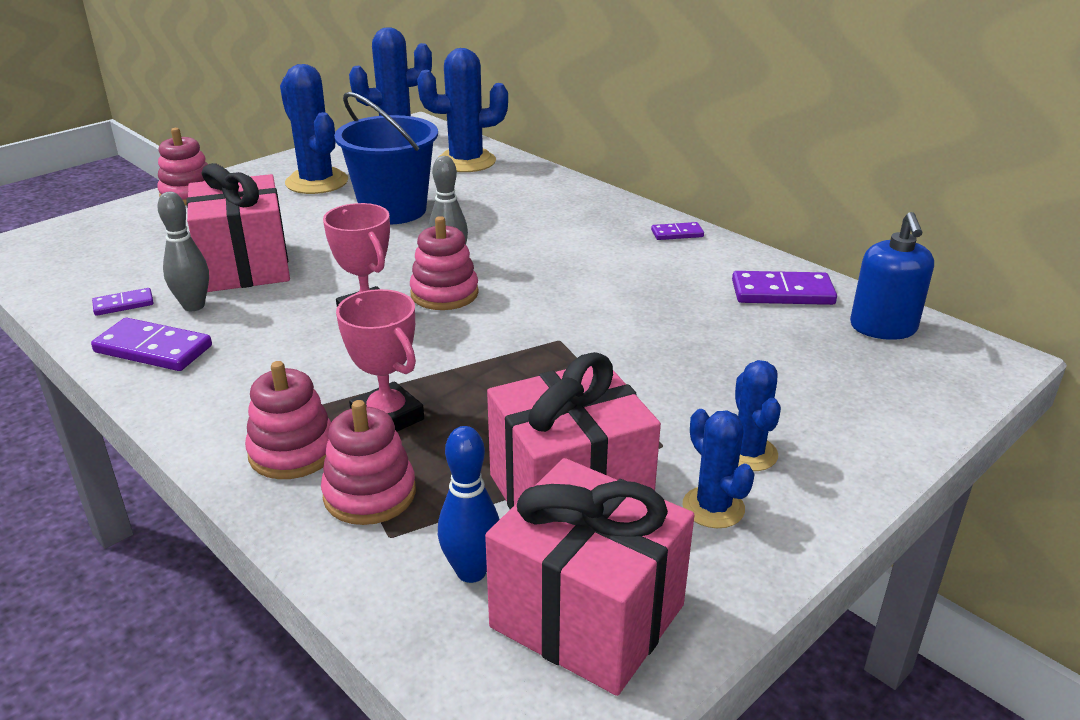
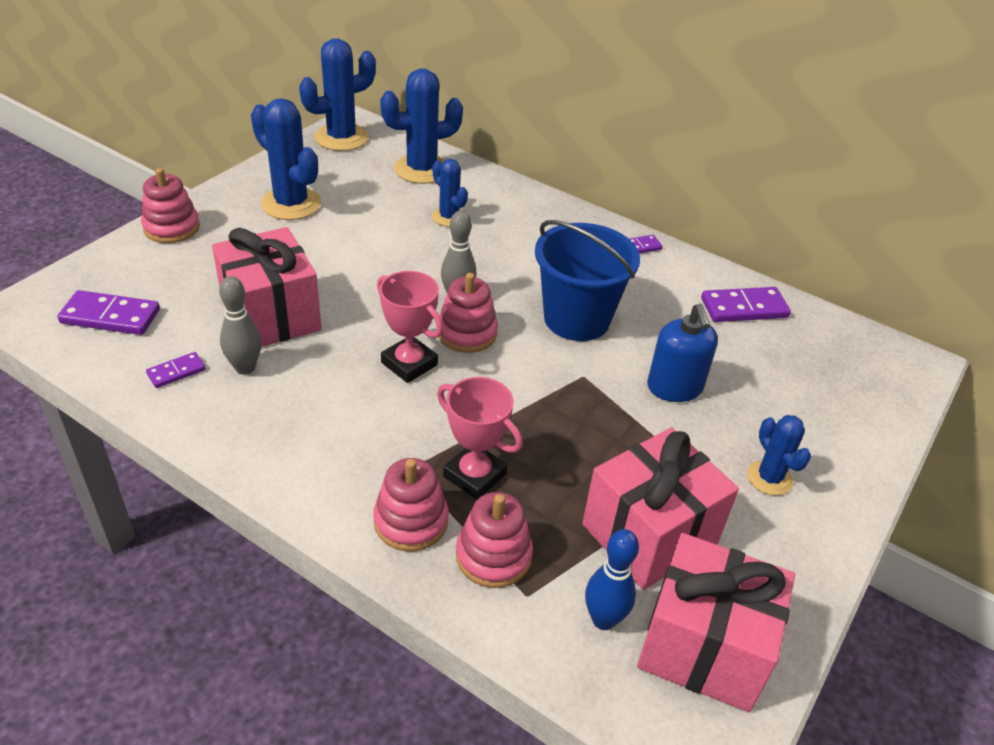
camera: 15 degrees left, 10 degrees up
purple domino [91,318,212,371] -> purple domino moved to [58,290,160,335]
blue bucket [334,92,438,224] -> blue bucket moved to [535,220,640,341]
blue cactus [683,409,755,528] -> blue cactus moved to [432,159,468,227]
blue soap dispenser [850,212,934,340] -> blue soap dispenser moved to [647,304,718,402]

